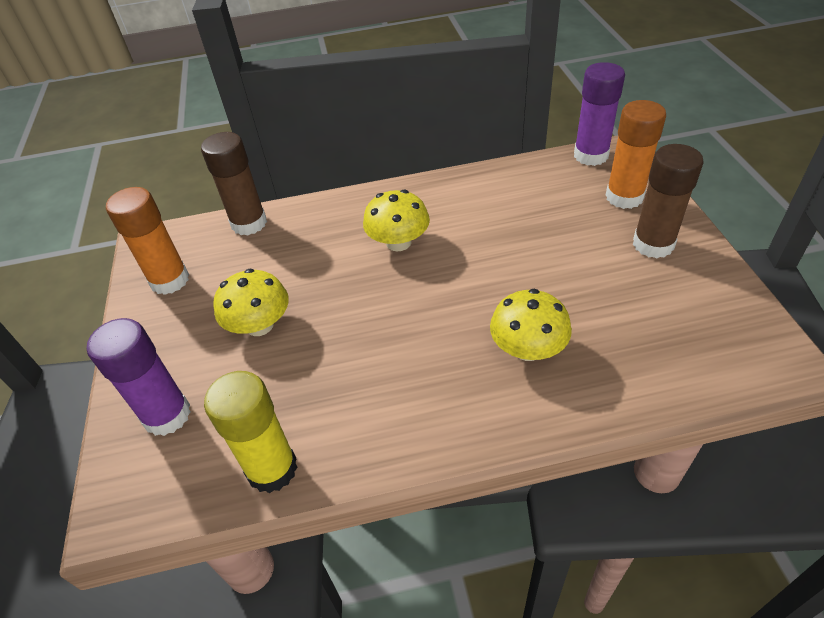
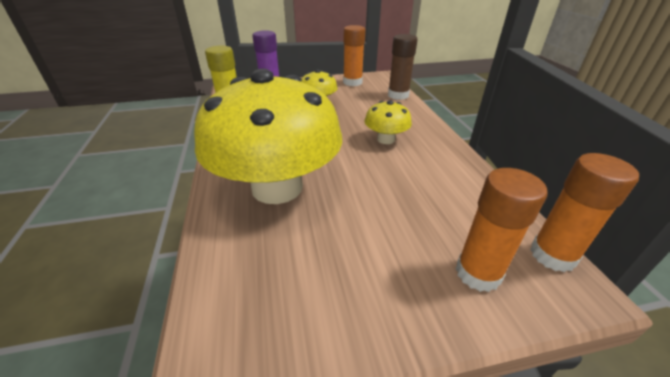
camera: 85 degrees right, 10 degrees down
yellow mushroom [490,289,572,361] -> yellow mushroom [194,68,342,204], size x2.32
purple glue stick [574,62,625,166] -> orange glue stick [530,153,639,273]
brown glue stick [633,144,704,258] -> none

